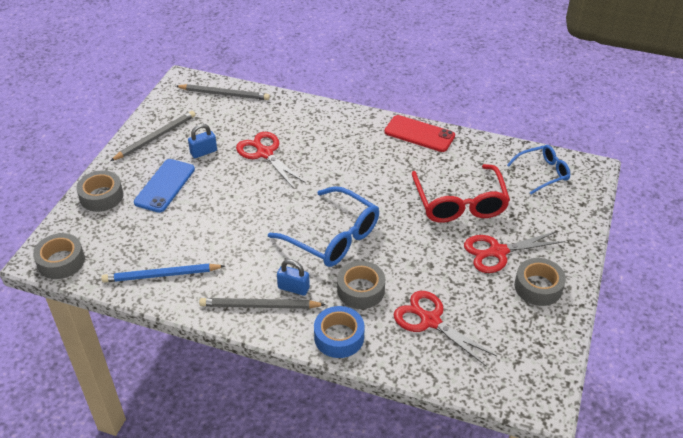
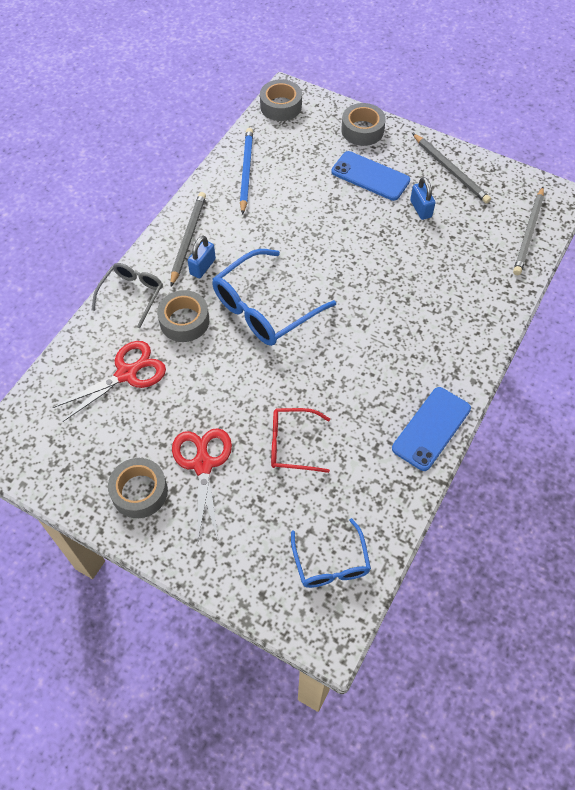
camera: 100 degrees right, 15 degrees up
red scissors [236,132,306,189] -> none
blue tape [314,306,365,358] -> grey glasses [92,263,163,328]
red phone [384,115,455,152] -> blue phone [392,387,471,471]
red glasses [412,164,510,222] -> red glasses [271,408,330,473], size x0.60

